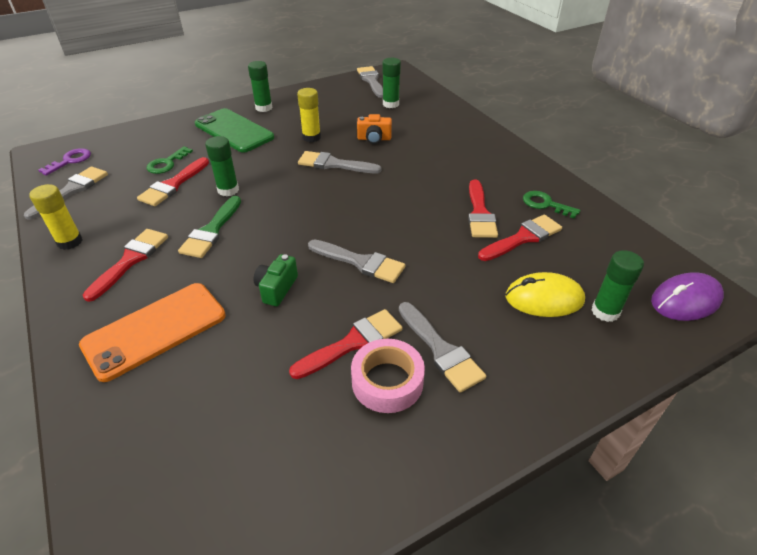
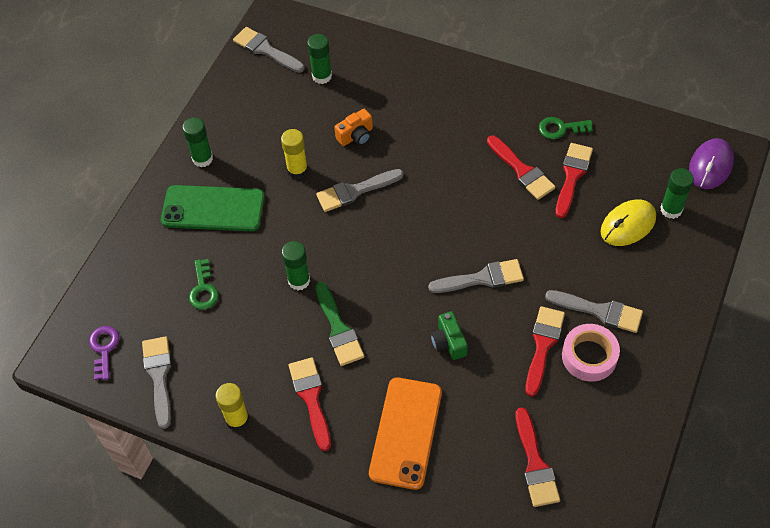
camera: 35 degrees left, 15 degrees up
red brush [137,157,209,206] -> red brush moved to [516,407,560,507]

